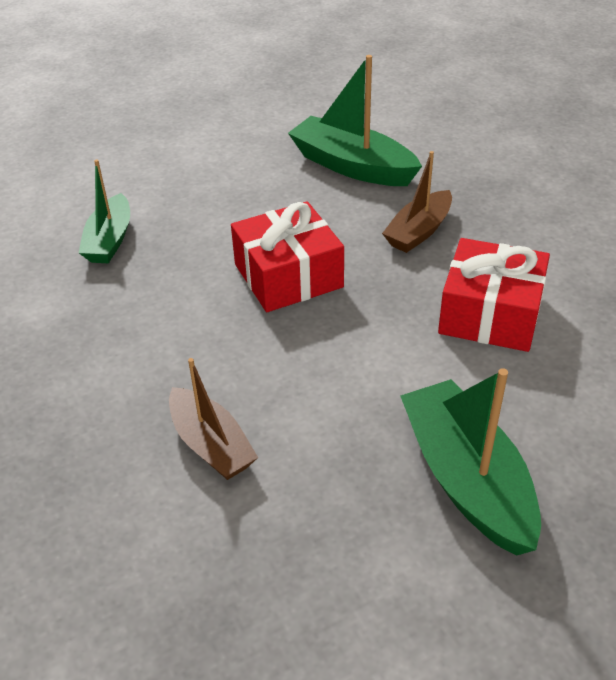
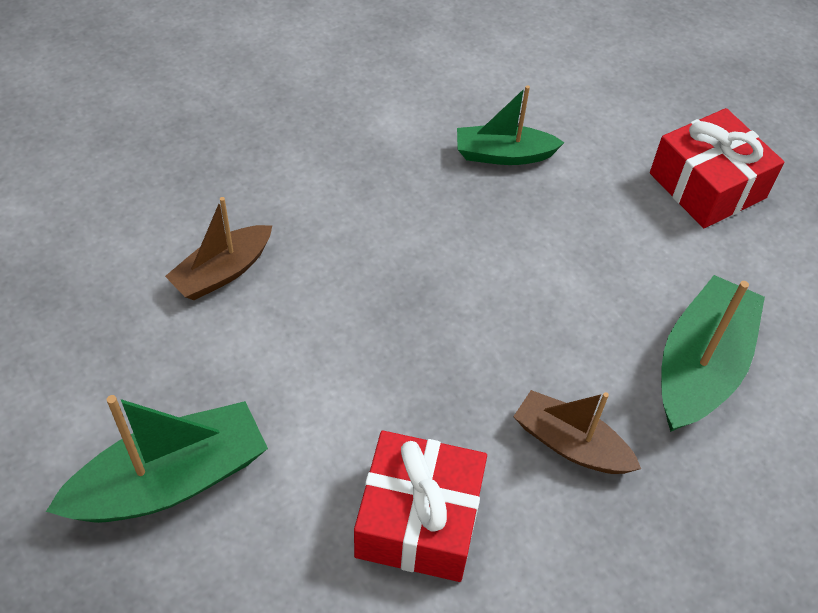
camera: 80 degrees right, 10 degrees up
red gift [231,201,344,312] -> red gift moved to [650,108,784,228]

